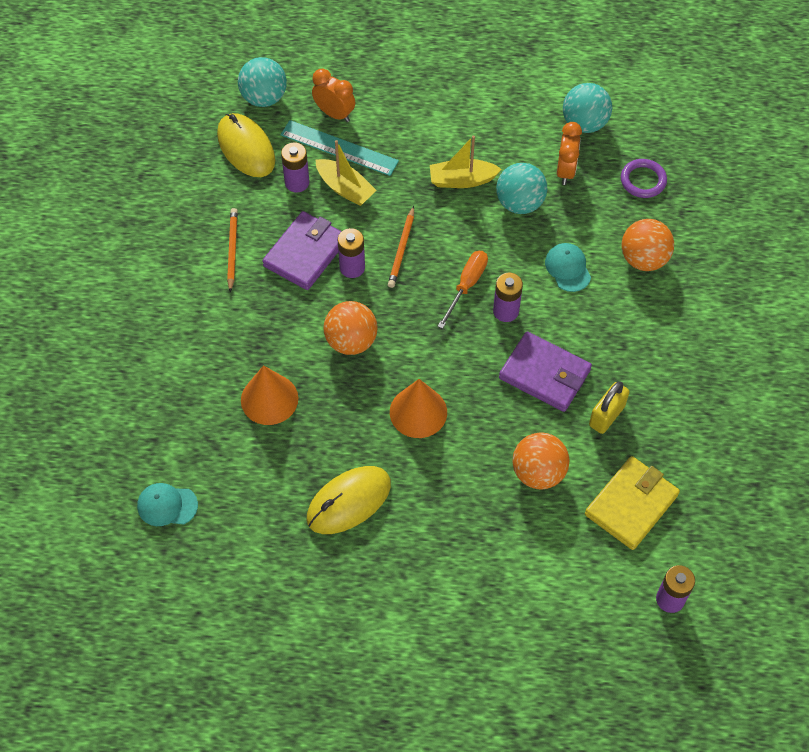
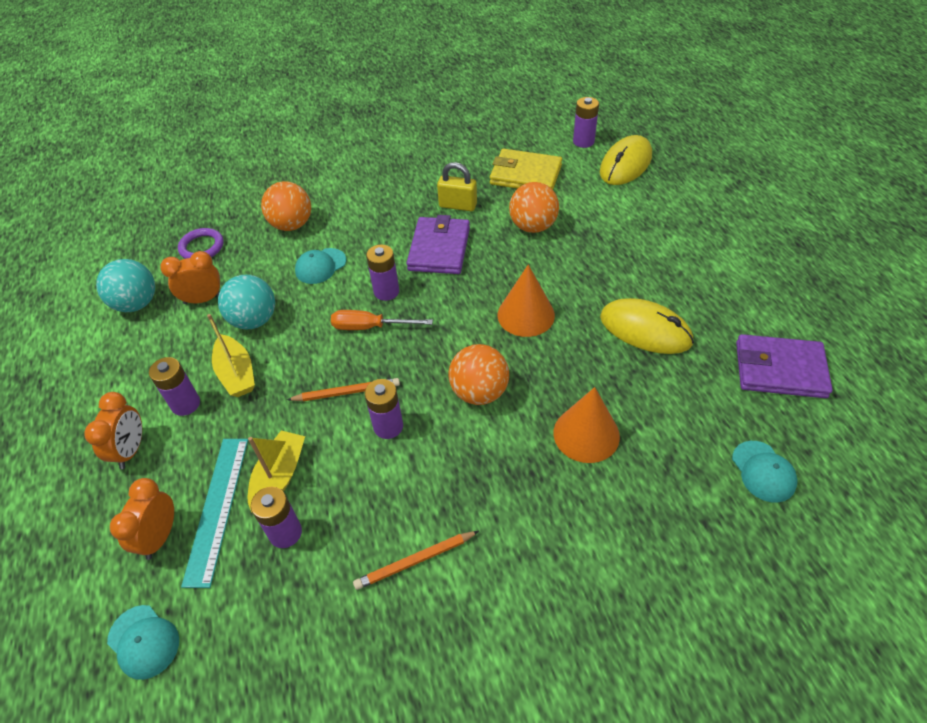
camera: 110 degrees left, 10 degrees down
yellow mouse [217,113,275,177] -> yellow mouse moved to [600,135,652,185]
turquoise ball [238,57,287,107] -> turquoise cap [107,605,179,680]
purple wallet [262,211,342,290] -> purple wallet moved to [736,334,833,398]
none -> orange clock [84,392,142,469]
none -> purple battery [149,357,200,416]

